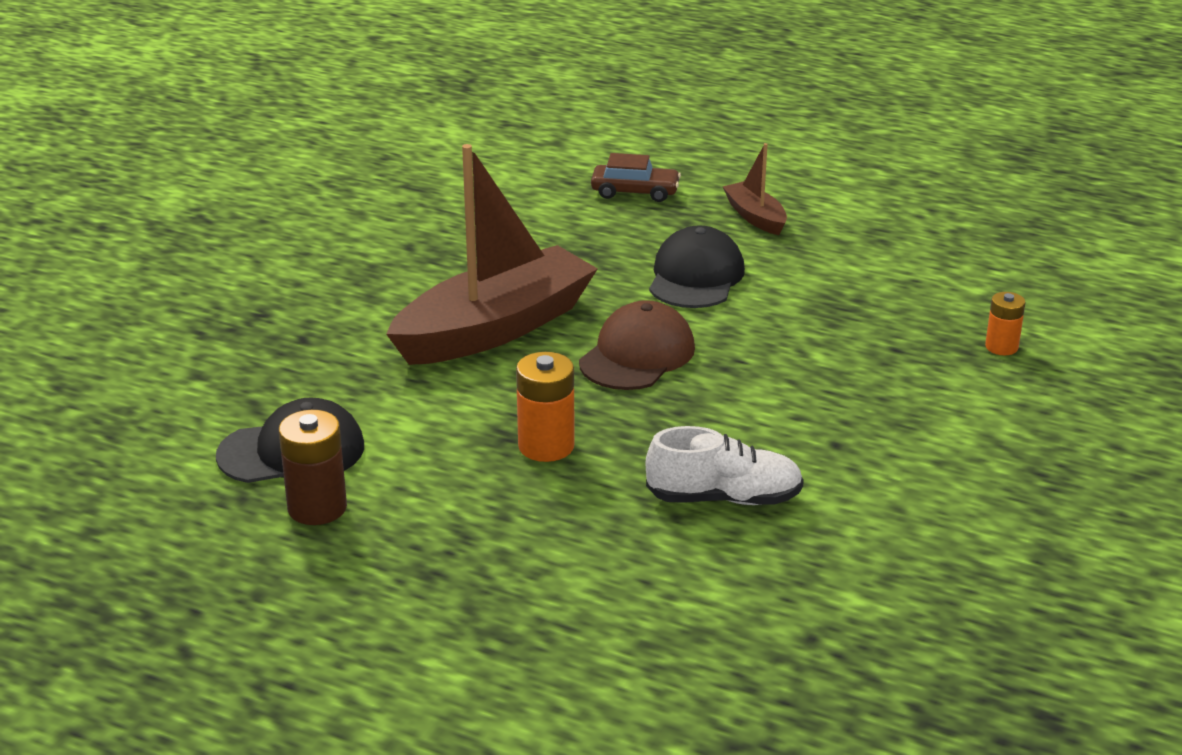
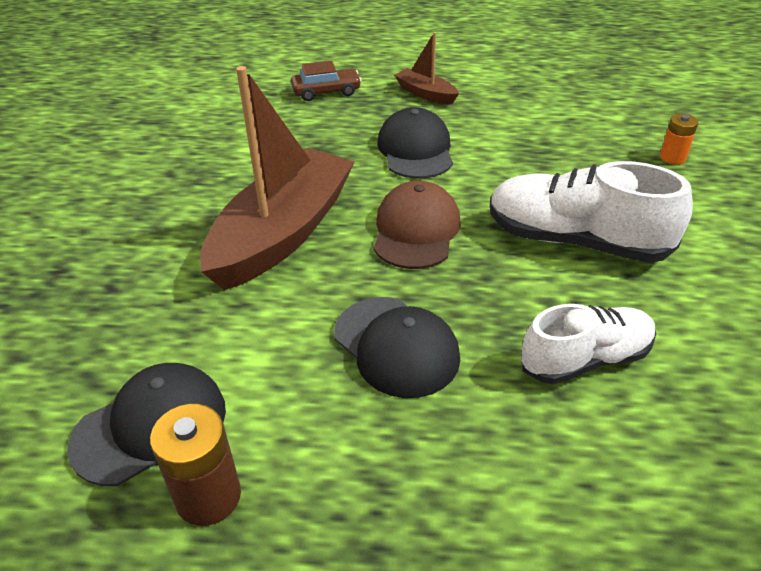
camera: 20 degrees left, 10 degrees up
orange battery [516,352,575,462] -> black cap [334,297,460,398]
none -> white shoe [490,161,693,263]

